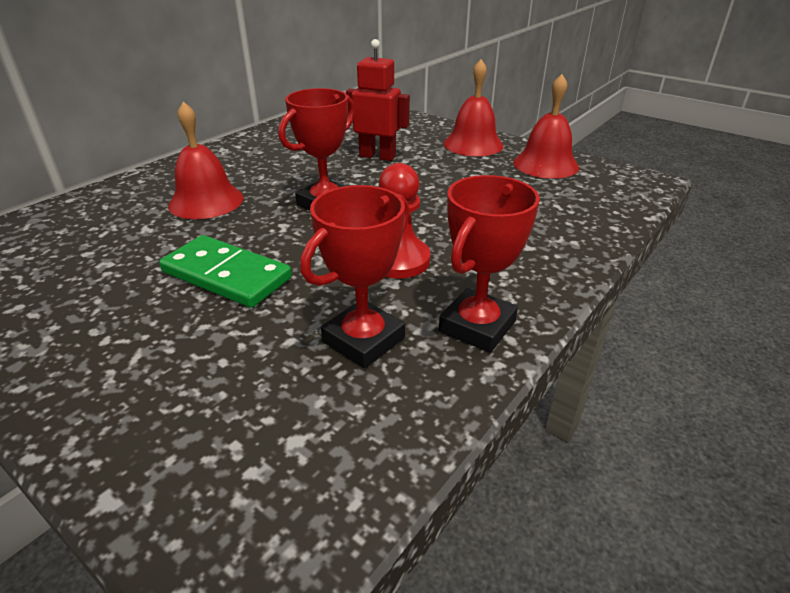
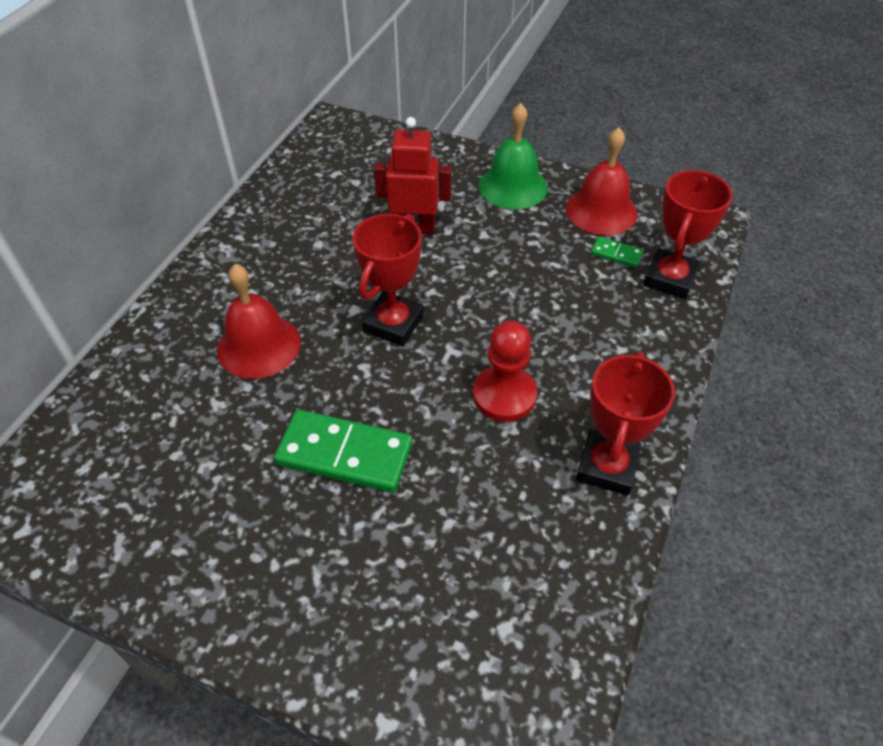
camera: 15 degrees left, 15 degrees up
red trophy [300,185,410,368] -> red trophy moved to [643,170,733,299]
red bell [443,59,503,156] -> green bell [478,103,548,209]
none -> green domino [591,237,644,268]

